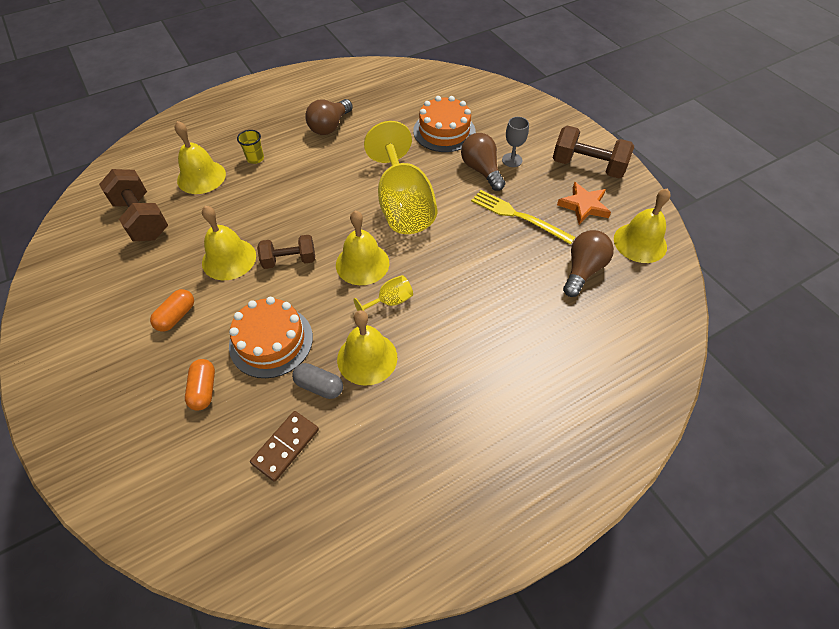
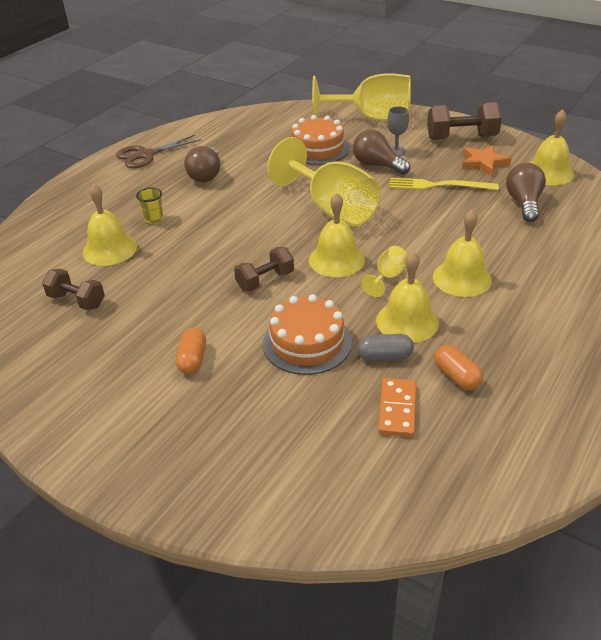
camera: 25 degrees left, 15 degrees down
brown dumbbell [99,169,168,241] -> brown dumbbell [42,269,105,310], size x0.65
orange capsule [185,359,215,411] -> orange capsule moved to [434,345,483,390]
yellow bell [202,206,256,280] -> yellow bell moved to [433,210,492,297]
brown domino [250,411,319,482] -> orange domino [378,378,417,437]
none -> brown scissors [116,135,201,168]
none -> yellow goblet [312,73,411,121]

